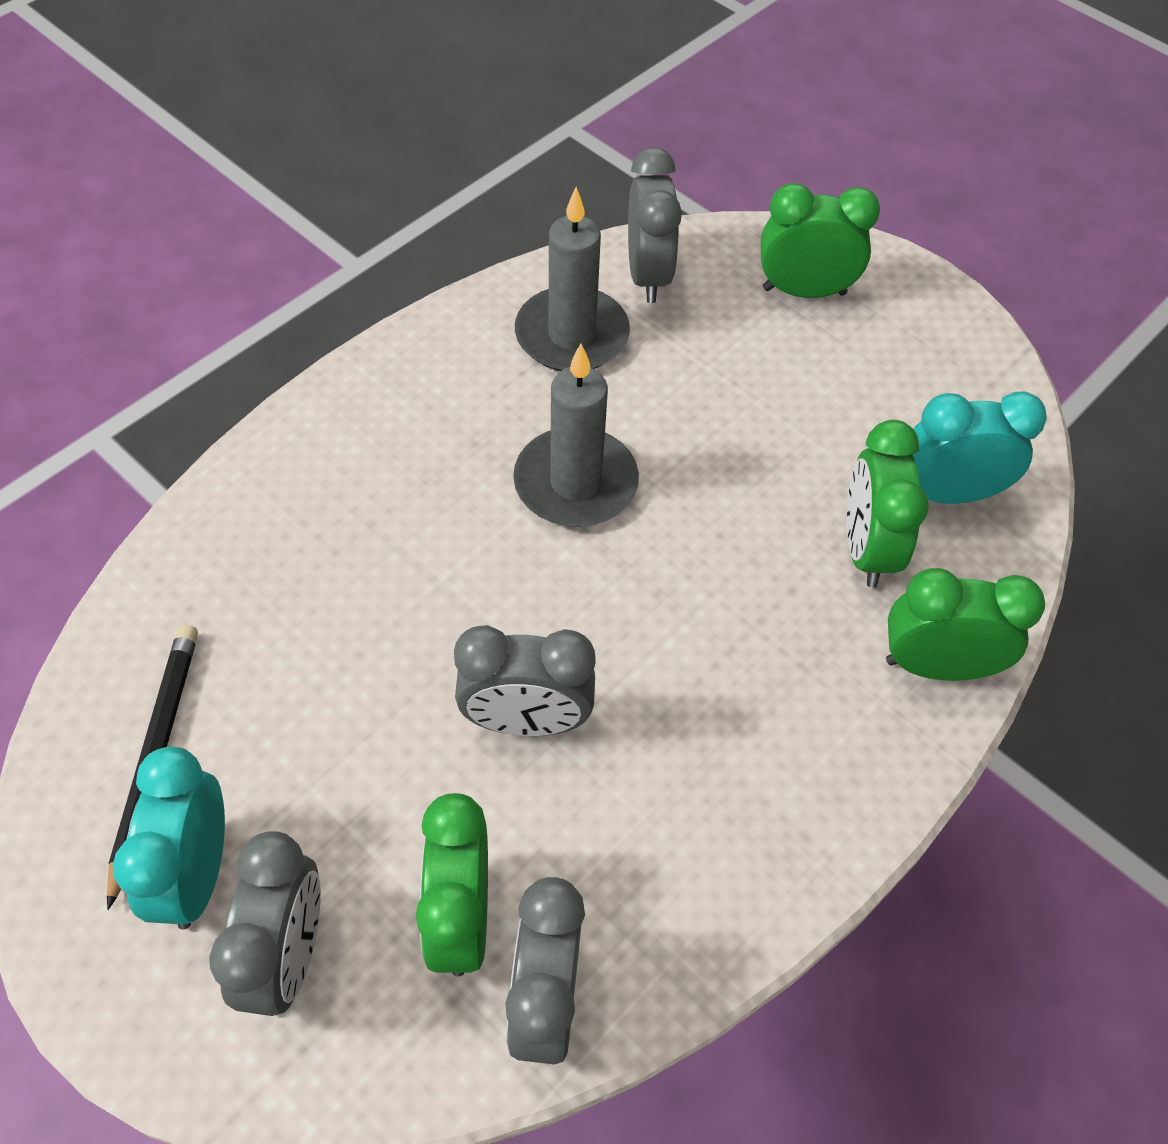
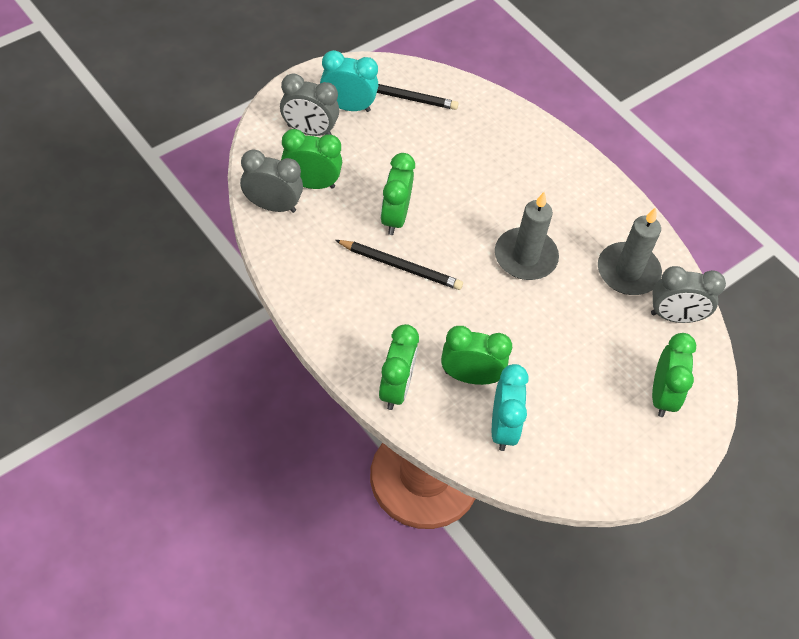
camera: 95 degrees right, 0 degrees up
grey clock [454,625,596,736] -> green clock [380,153,415,235]
none -> black pencil [335,240,463,290]

